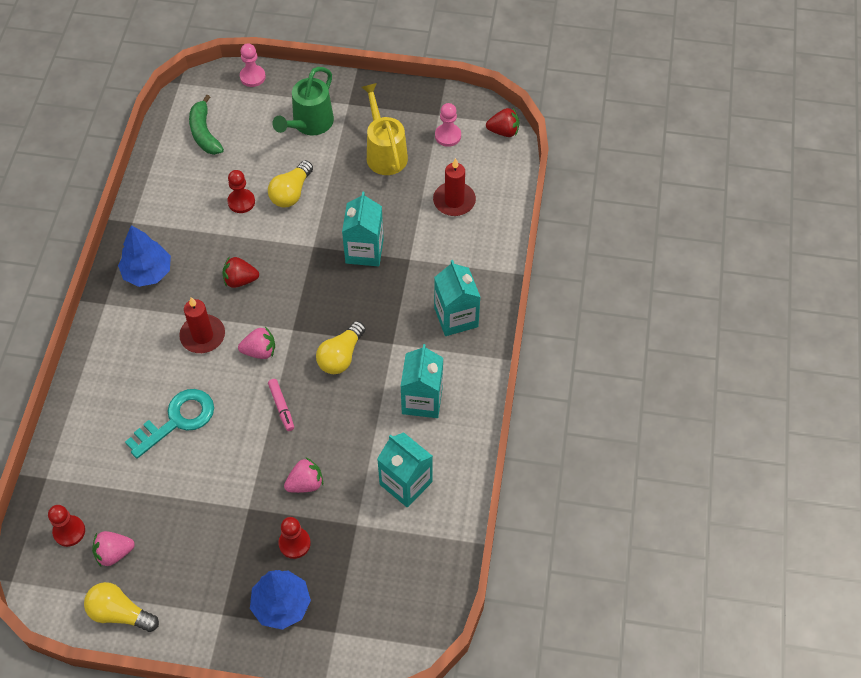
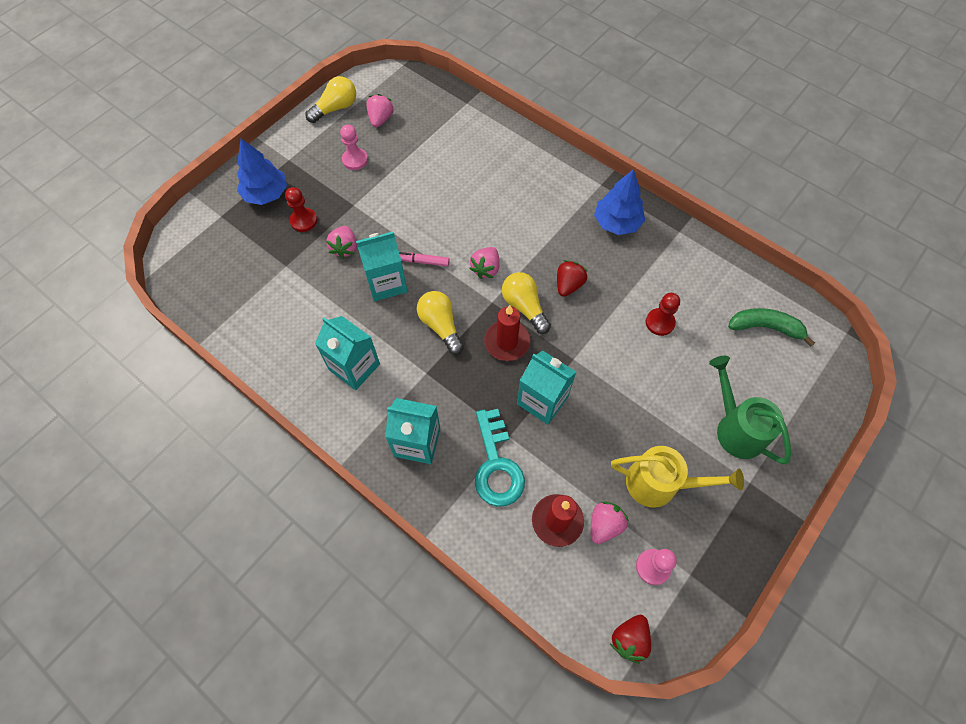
camera: 120 degrees right, 5 degrees up
red pawn [48,505,85,547] -> none
turquoise key [125,389,214,459] -> turquoise key moved to [475,409,525,507]
red candle [179,297,225,353] -> red candle moved to [484,305,530,361]
pink pawn [240,43,266,87] -> pink pawn moved to [340,124,368,170]
yellow light bulb [268,160,313,207] -> yellow light bulb moved to [502,272,551,334]
turquoise carton [377,432,433,508] -> turquoise carton moved to [356,232,408,301]
none -> pink strawberry [591,502,629,544]

